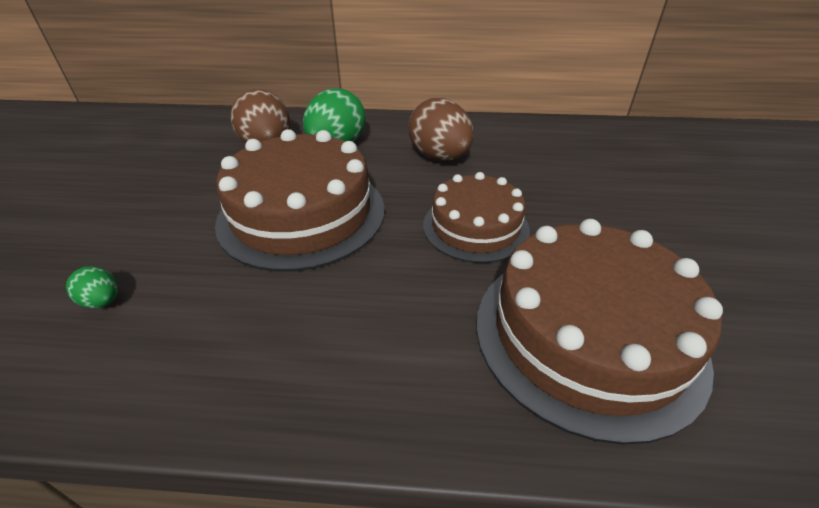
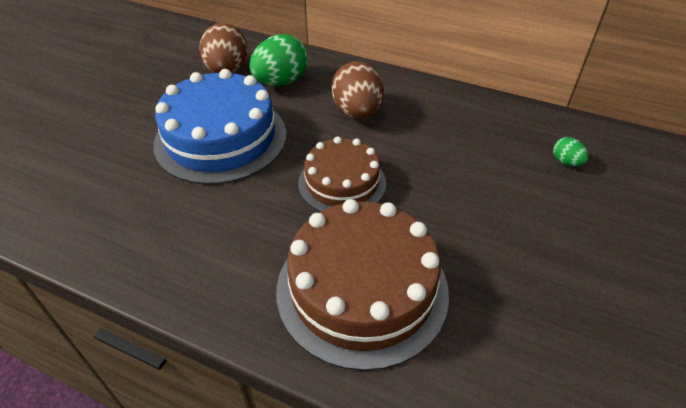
camera: 20 degrees right, 5 degrees up
green egg [66,266,118,308] -> green egg moved to [553,137,588,166]
brown cake [215,129,385,272] -> blue cake [153,69,287,185]

